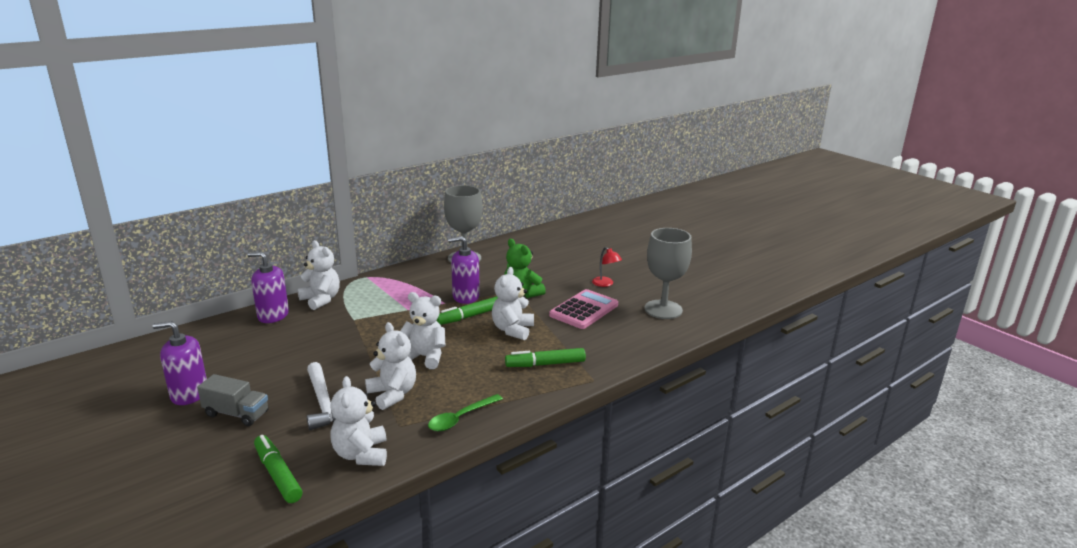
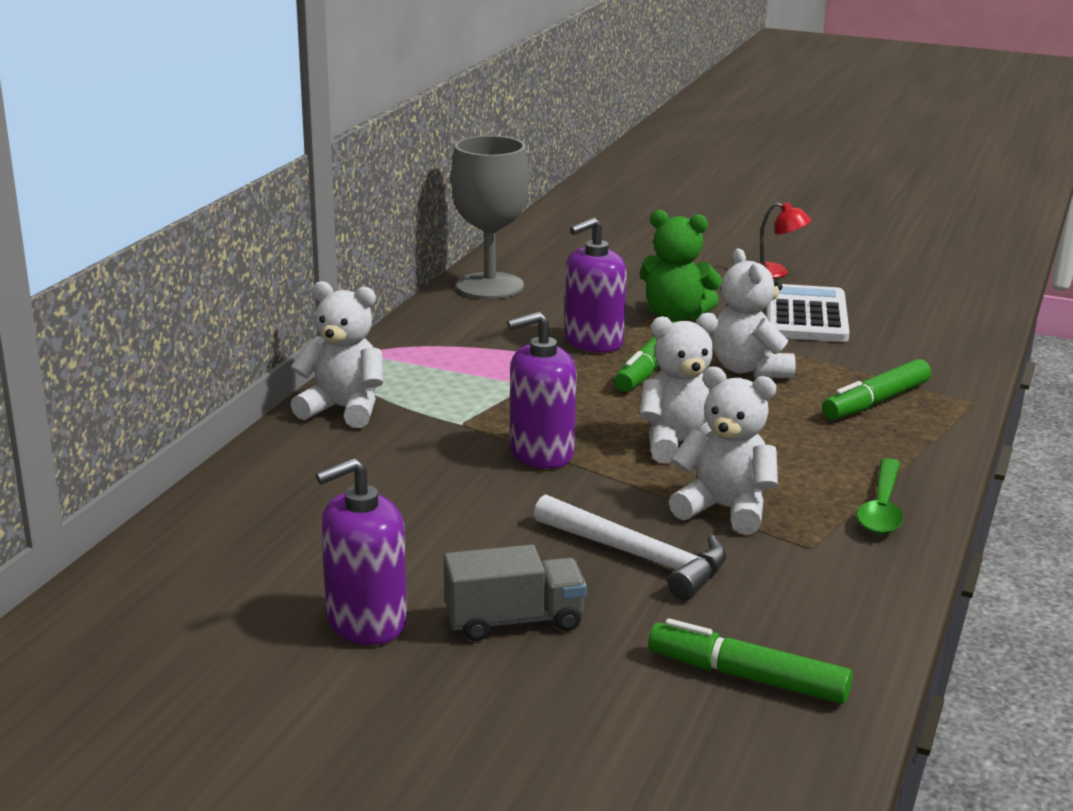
camera: 30 degrees left, 0 degrees up
purple soap dispenser [247,252,289,323] -> purple soap dispenser moved to [507,312,577,469]
white teddy bear [330,376,387,466] -> none
pink calculator [549,289,618,329] -> white calculator [767,284,850,342]
grey goblet [644,228,692,319] -> none

